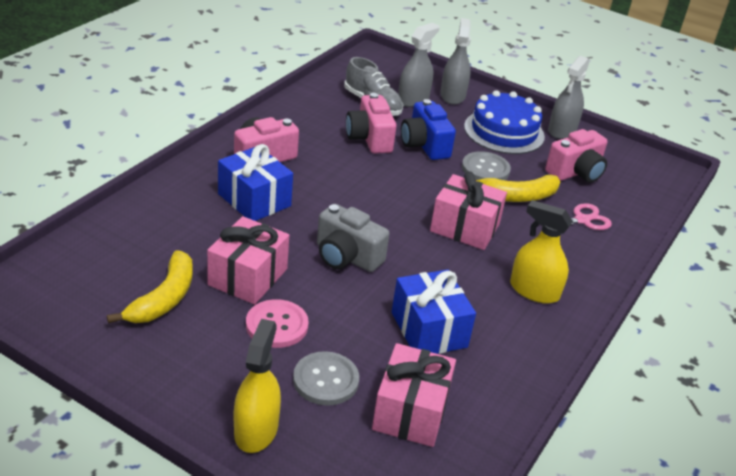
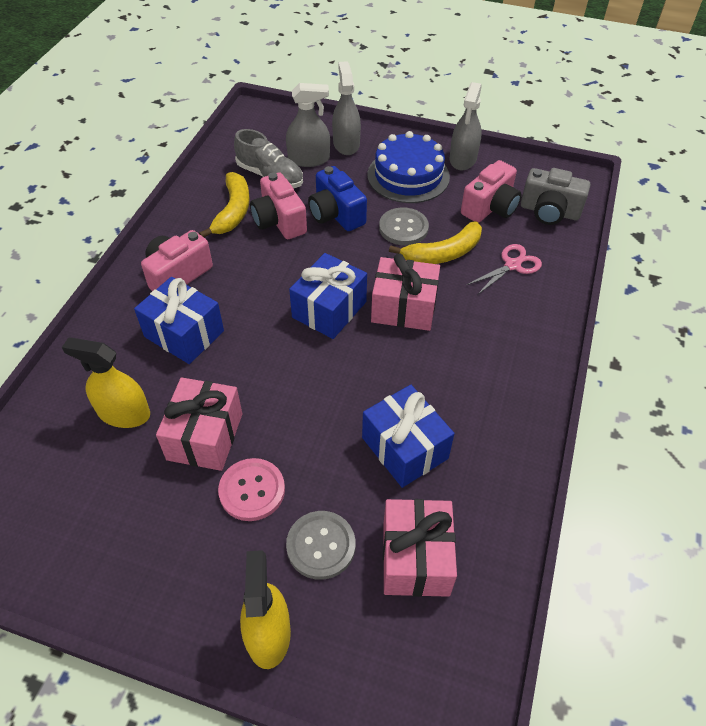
camera: 10 degrees left, 15 degrees up
yellow banana [107,250,193,323] -> yellow banana moved to [199,172,250,237]
grey camera [317,204,389,272] -> grey camera moved to [521,168,590,225]
grey spray bottle [398,23,440,107] -> grey spray bottle turned 60 degrees clockwise [286,83,330,167]
yellow spray bottle [510,200,573,304] -> yellow spray bottle moved to [62,338,150,428]
none -> blue gift [289,253,367,339]

